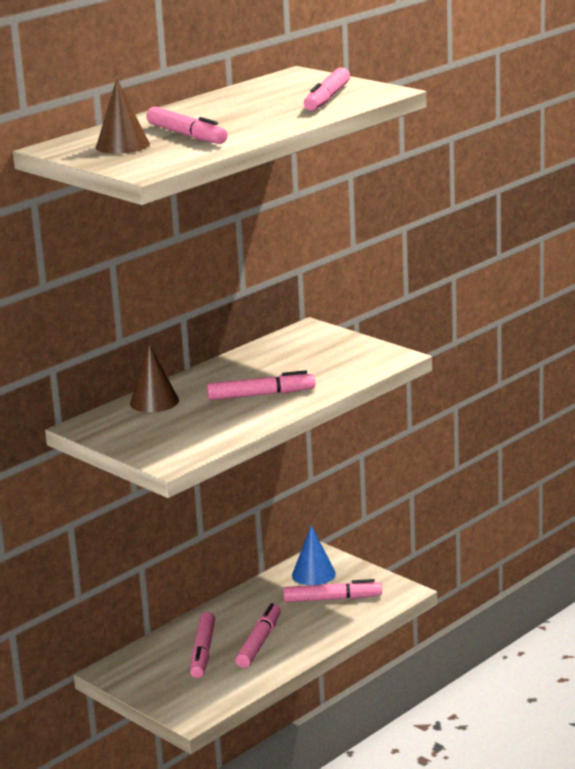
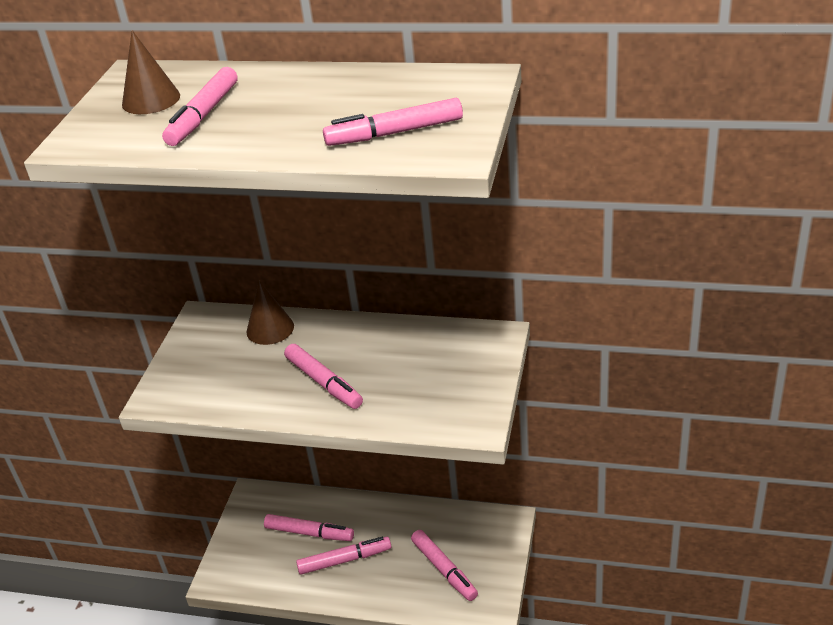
camera: 60 degrees right, 15 degrees up
pink marker [190,612,215,678] -> pink marker turned 135 degrees counterclockwise [264,514,354,541]
blue cone [292,525,336,585] -> none

